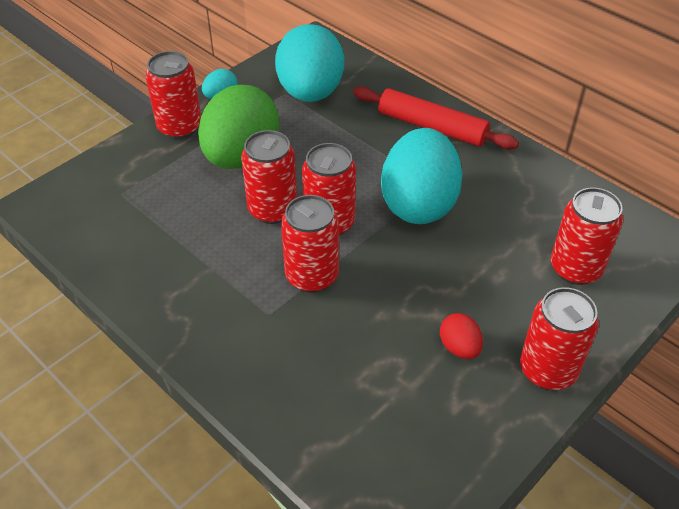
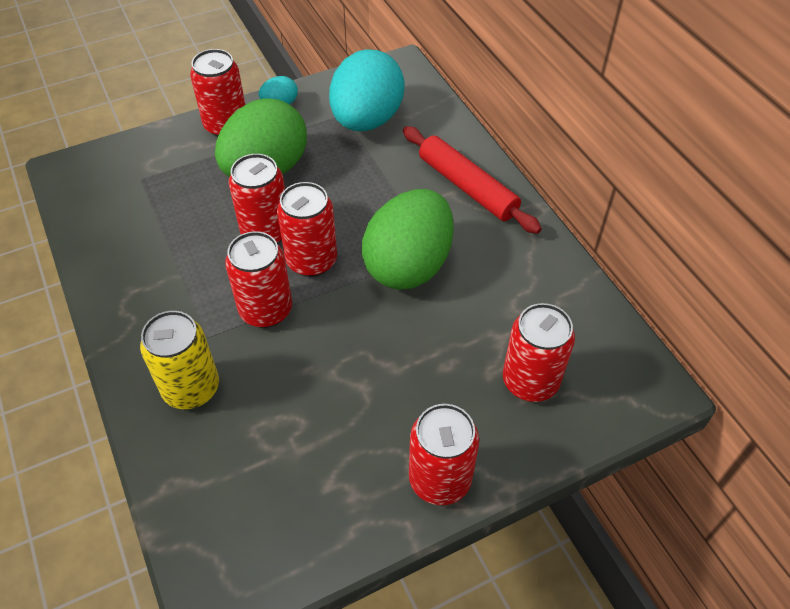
camera: 20 degrees right, 5 degrees up
turquoise egg [381,128,462,224] -> green egg [362,189,454,290]
red egg [440,313,483,359] -> none
none -> yellow can [140,311,219,409]

